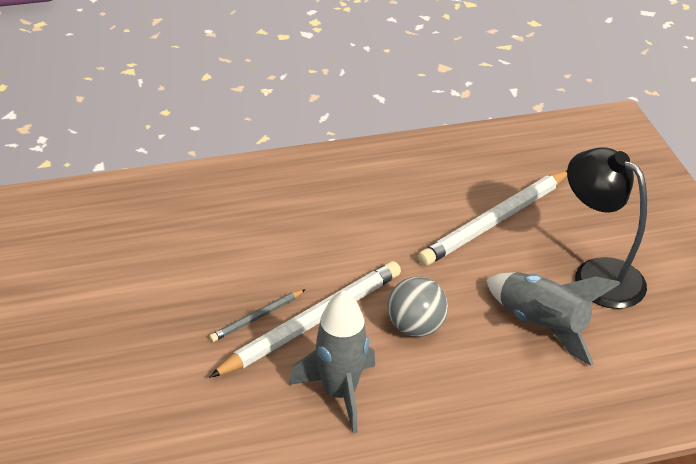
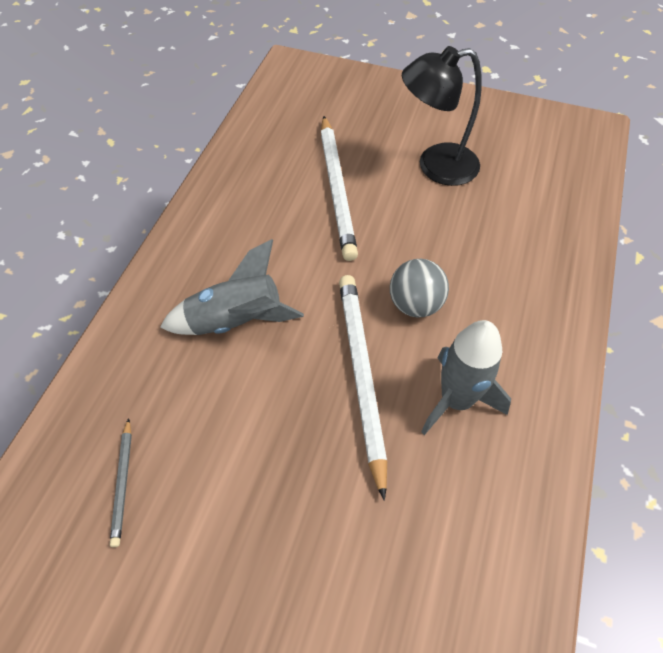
camera: 55 degrees left, 15 degrees up
grey pencil [209,289,306,342] -> grey pencil moved to [110,418,132,547]
grey rocket [486,272,620,366] -> grey rocket moved to [160,239,304,335]

